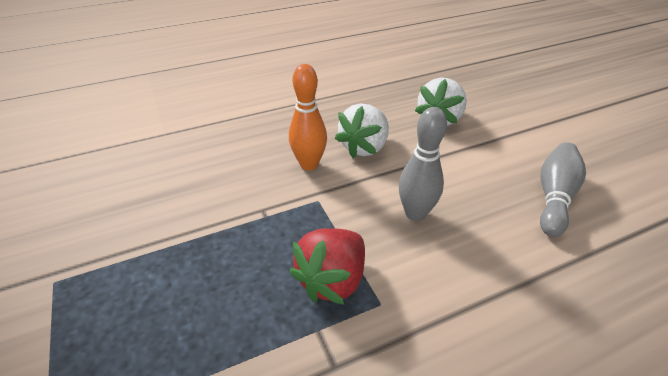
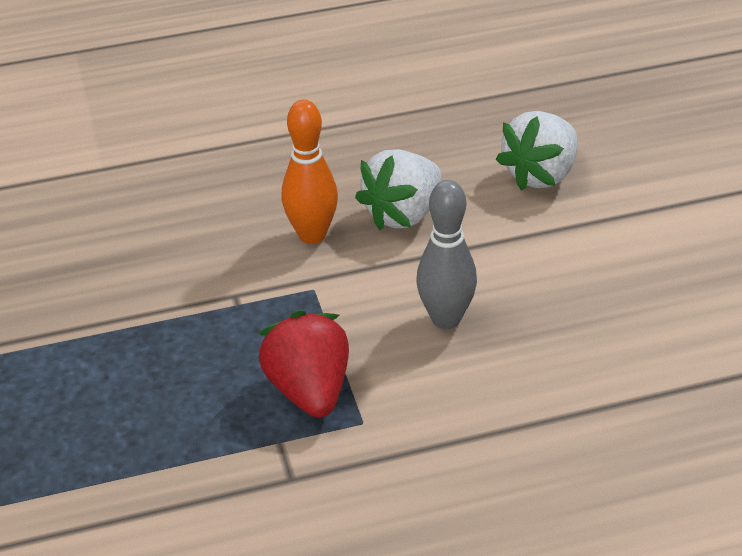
camera: 10 degrees right, 0 degrees up
red strawberry [289,228,365,305] -> red strawberry turned 120 degrees clockwise [259,310,349,418]
grey bowling pin [540,142,586,237] -> none

